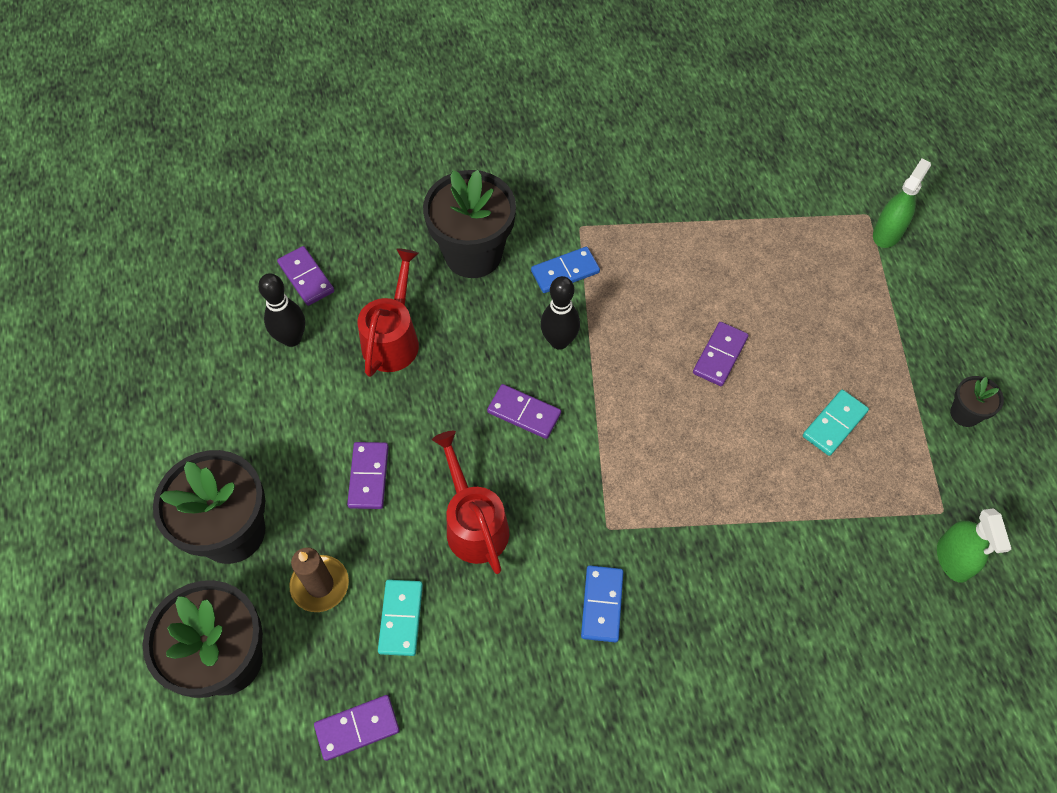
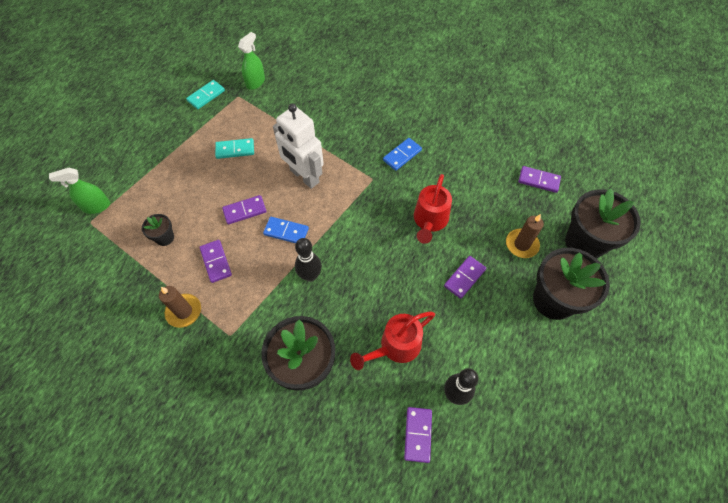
camera: 140 degrees left, 0 degrees up
turquoise domino [378,580,423,656] -> turquoise domino moved to [186,80,225,109]
purple domino [487,384,561,439] -> purple domino moved to [200,240,232,283]
blue domino [531,247,600,293] -> blue domino moved to [263,217,309,243]
black flower pot [950,376,1004,427] -> black flower pot moved to [142,214,174,246]
none -> brown candle [159,286,201,328]
none -> white robot [273,103,324,189]

